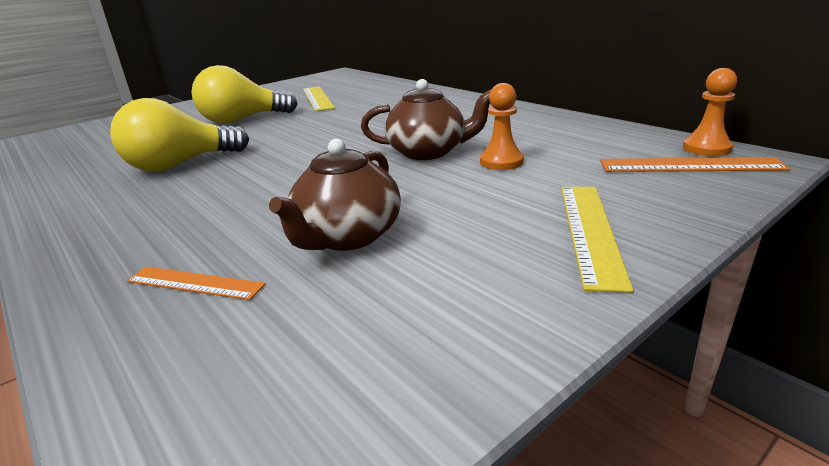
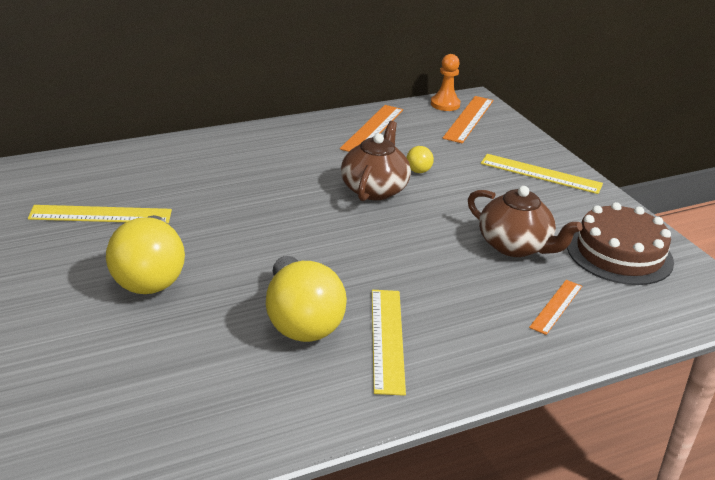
camera: 80 degrees left, 5 degrees up
orange pawn [480,83,524,170] -> yellow light bulb [406,146,434,173]
none -> orange ruler [340,105,403,152]
none -> yellow ruler [372,290,406,396]
none -> brown cake [567,202,674,285]

